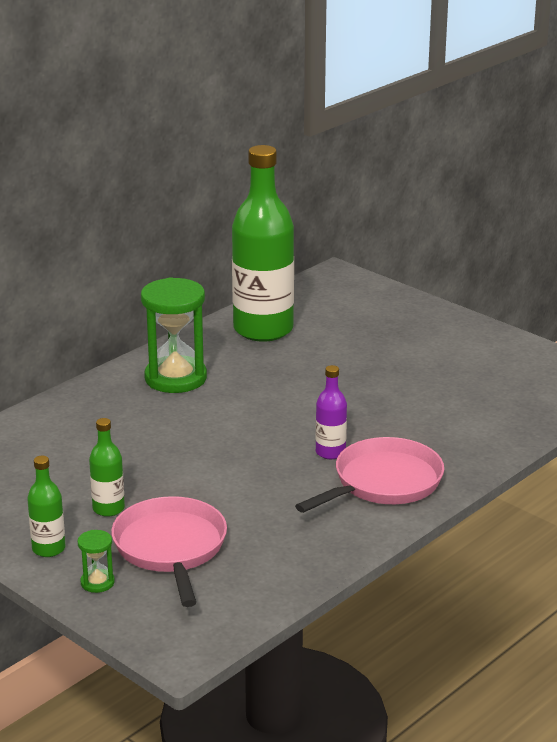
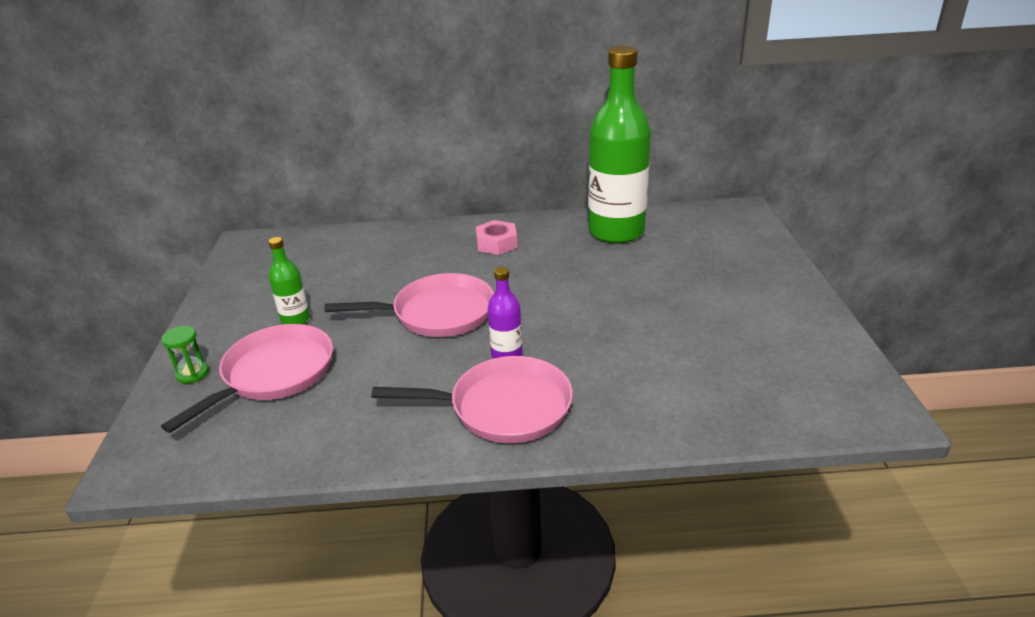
camera: 45 degrees right, 5 degrees up
green bottle [27,456,66,557] -> none
green hourglass [141,277,207,393] -> pink nut [476,220,518,255]
none -> pink pan [325,273,494,337]

